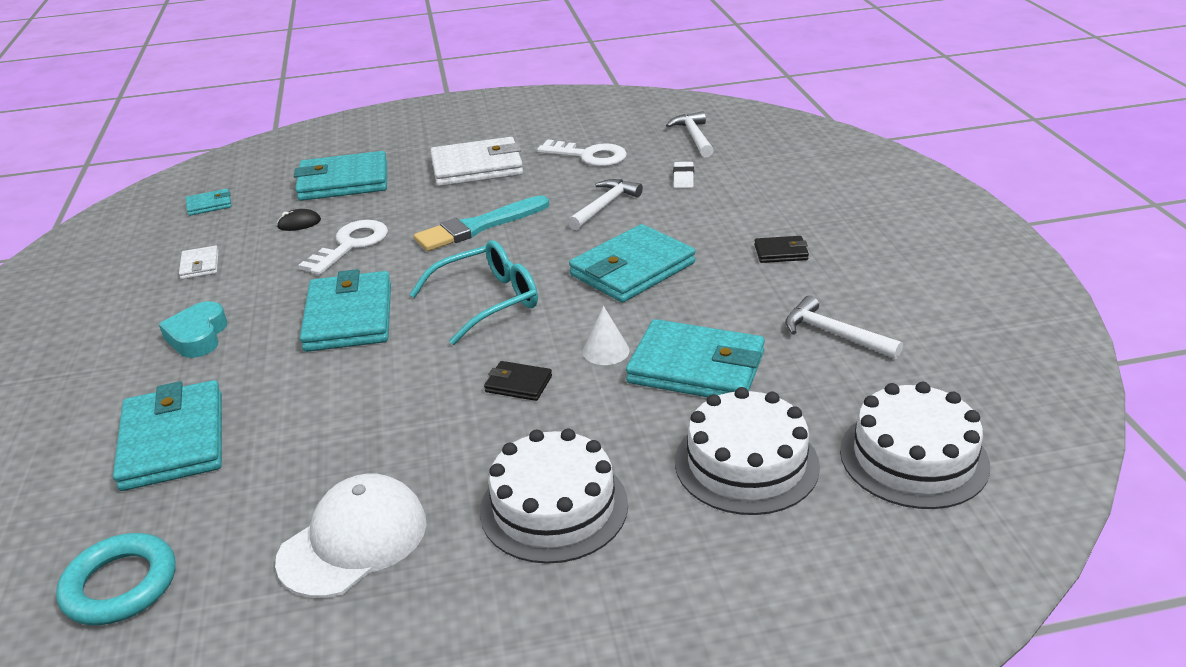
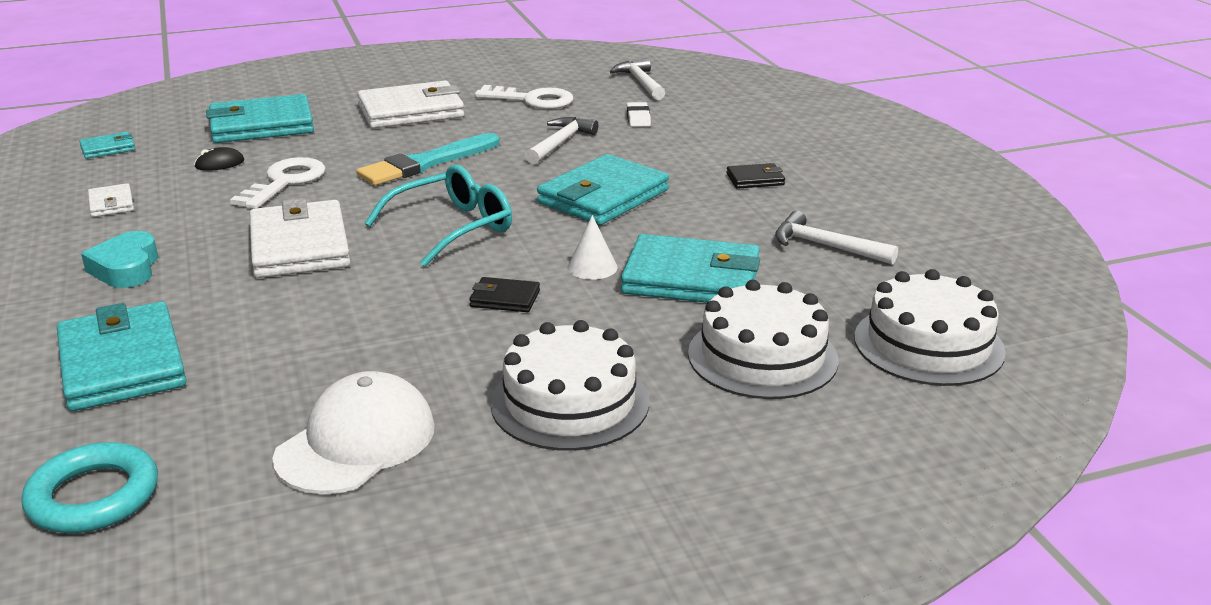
camera: 10 degrees left, 5 degrees down
turquoise wallet [300,269,391,352] -> white wallet [250,198,350,278]

